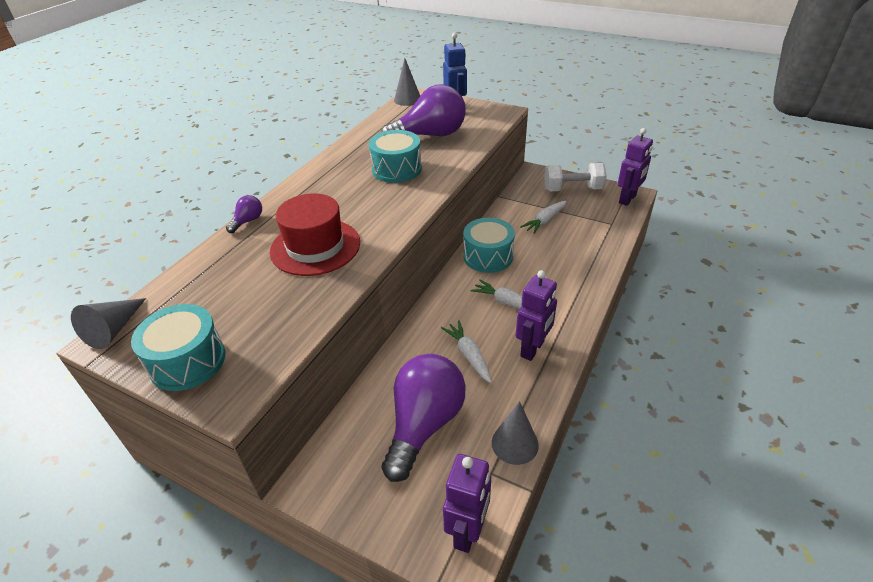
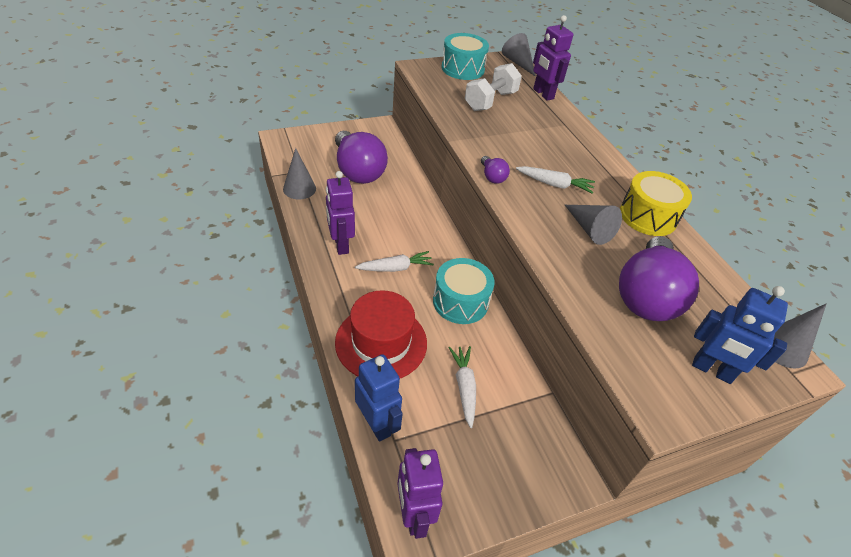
camera: 125 degrees right, 5 degrees up
purple light bulb [226,195,262,233] -> purple light bulb moved to [481,156,510,184]
red hat [270,194,360,276] -> red hat moved to [335,290,427,378]
turquoise drum [369,130,422,183] -> grey cone [565,205,622,245]
white carrot [441,320,492,383] -> white carrot moved to [516,166,595,194]
purple robot [443,454,491,553] -> purple robot moved to [533,15,573,101]
white dumbbell [544,163,607,191] -> white dumbbell moved to [465,63,522,111]
none -> blue robot [355,354,403,442]
none -> yellow drum [620,171,692,236]

